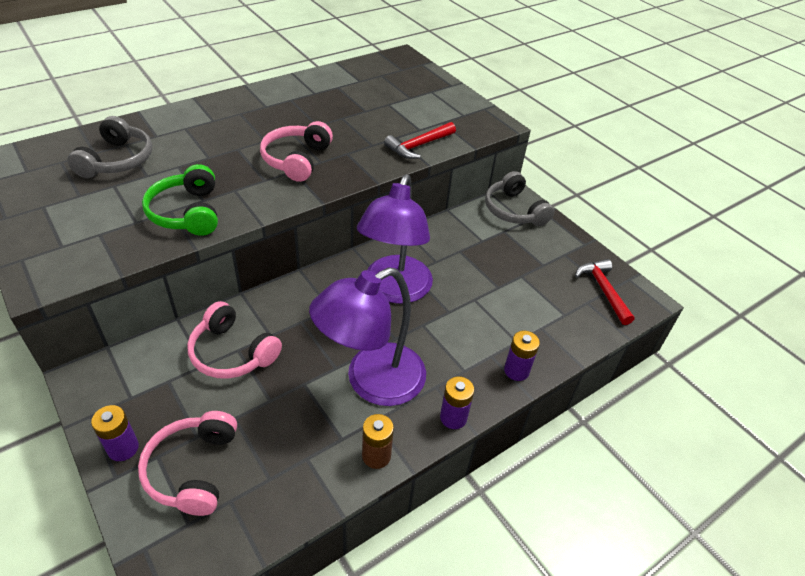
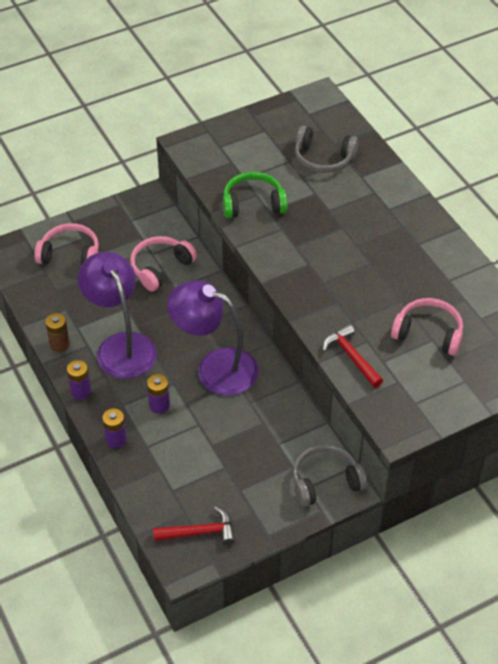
camera: 100 degrees right, 5 degrees up
purple battery [91,405,139,461] -> purple battery moved to [147,374,170,414]
pink headphones [260,121,333,182] -> pink headphones moved to [391,298,463,356]

